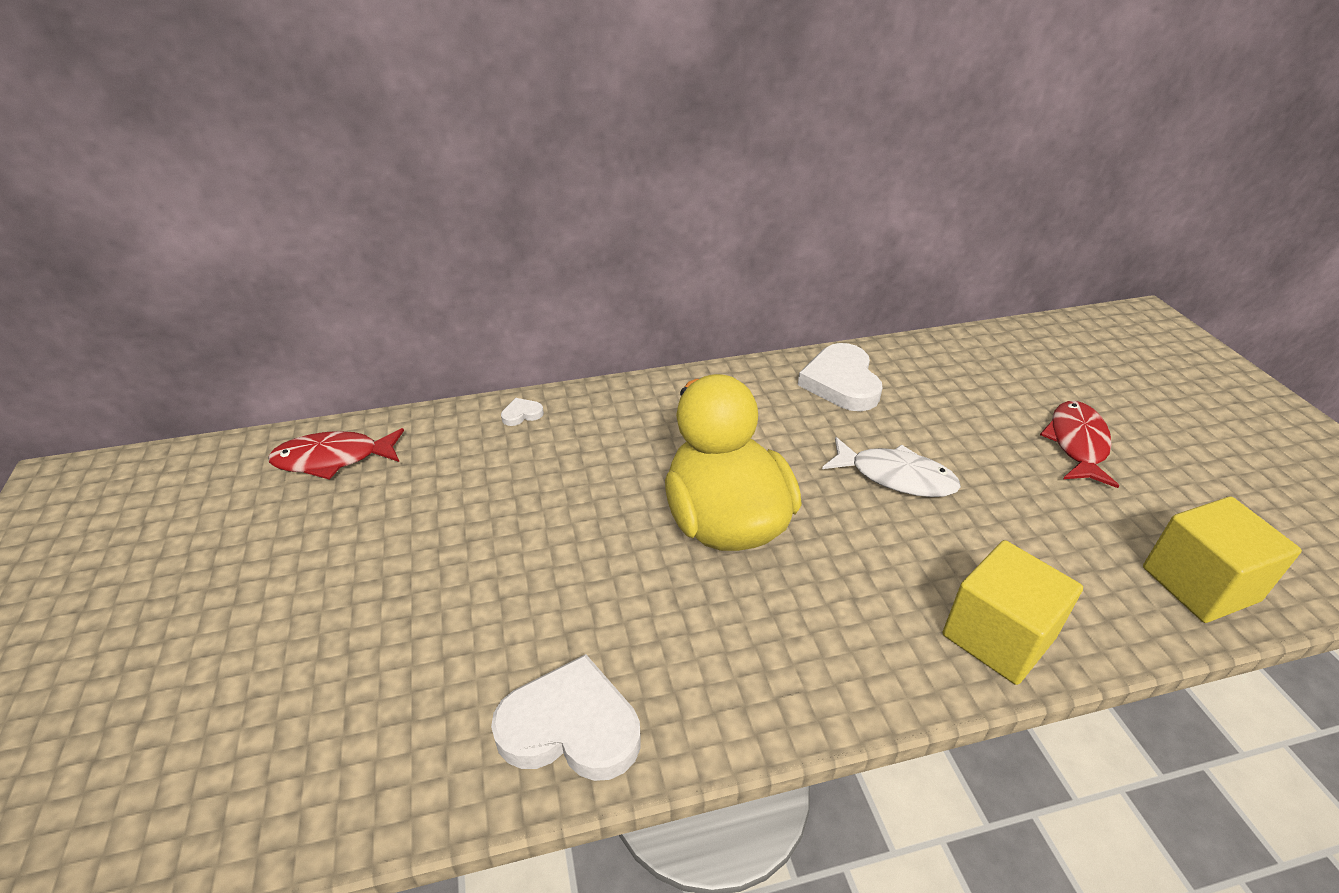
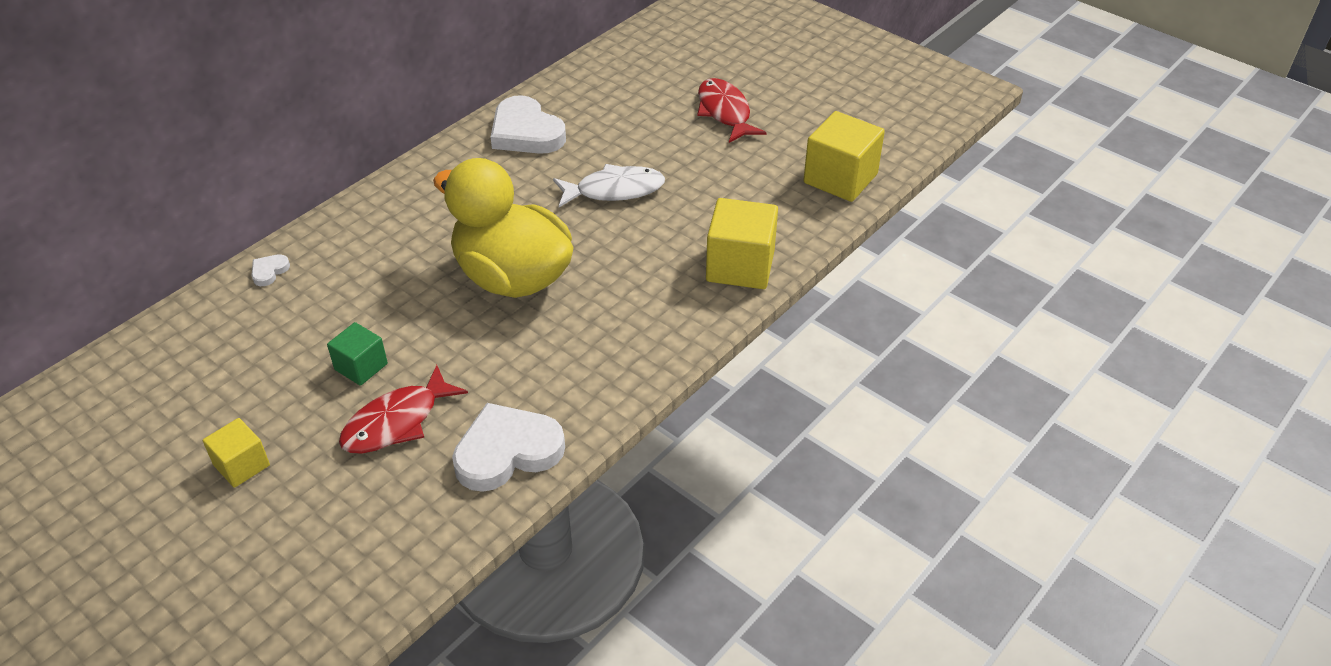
camera: 35 degrees left, 5 degrees up
red fish [268,428,404,480] -> red fish moved to [339,365,468,454]
none -> yellow cube [203,418,270,488]
none -> green cube [327,322,388,386]

